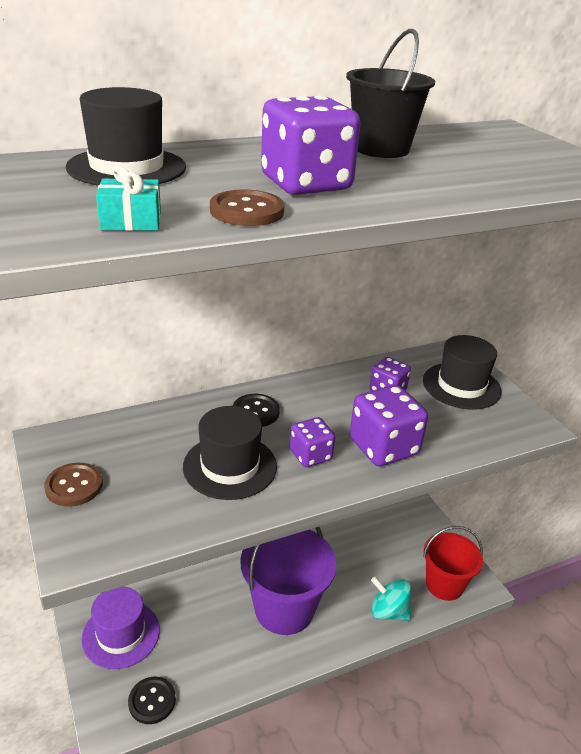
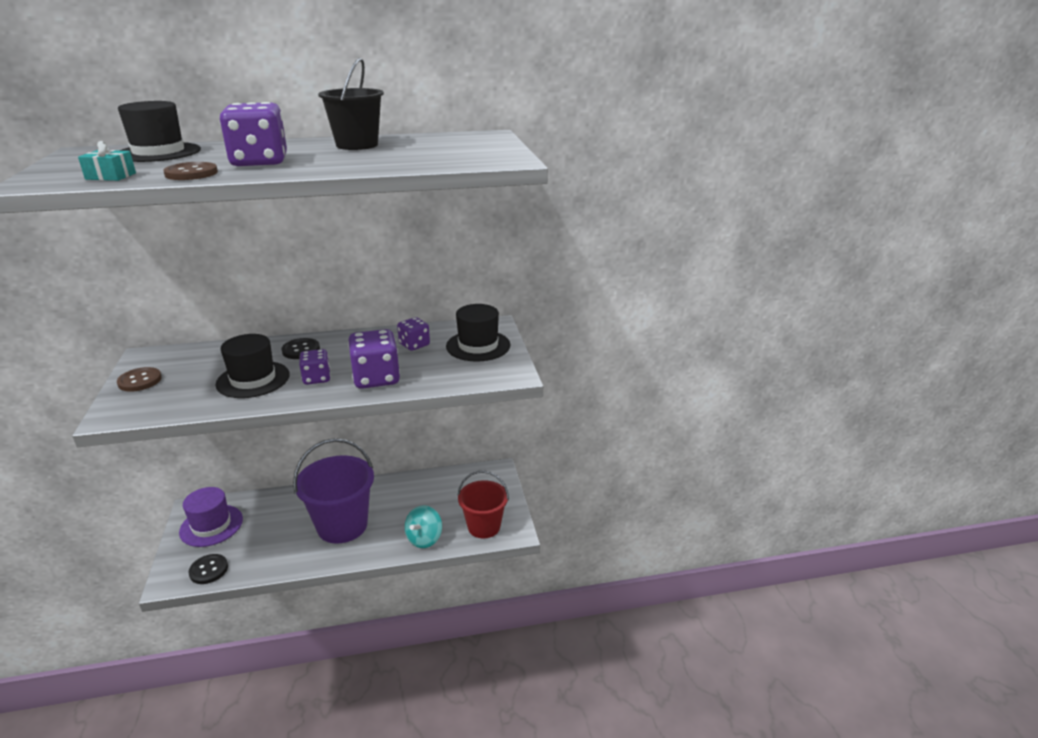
camera: 15 degrees right, 5 degrees down
turquoise spinning top [371,577,412,621] -> turquoise spinning top turned 105 degrees counterclockwise [405,505,442,548]

